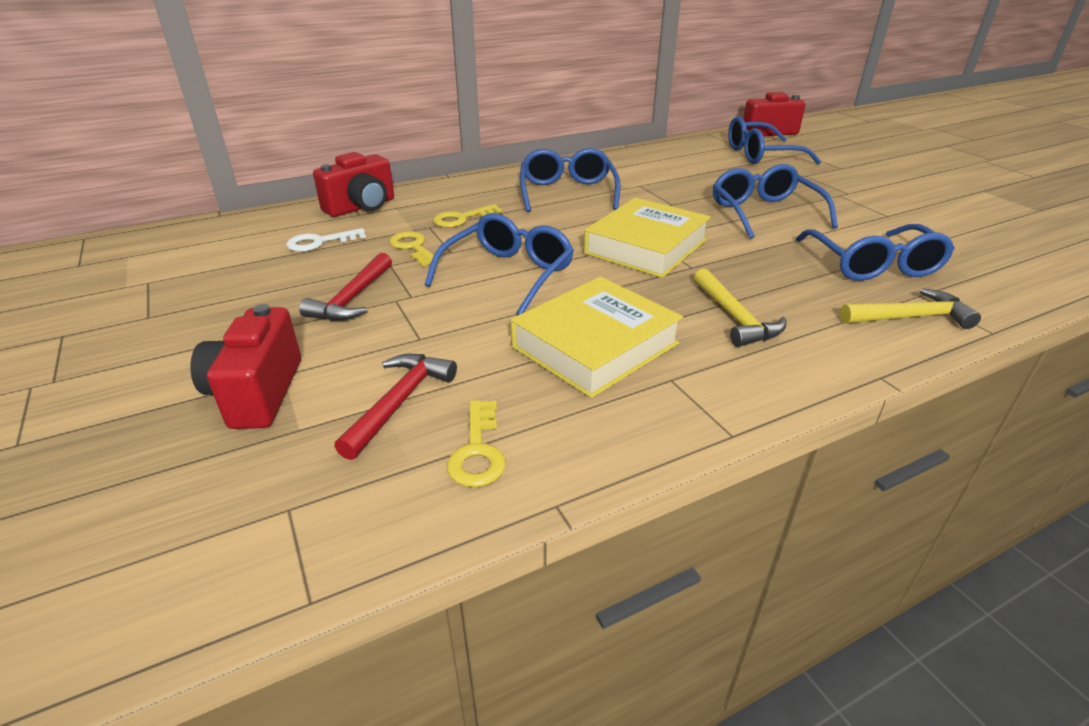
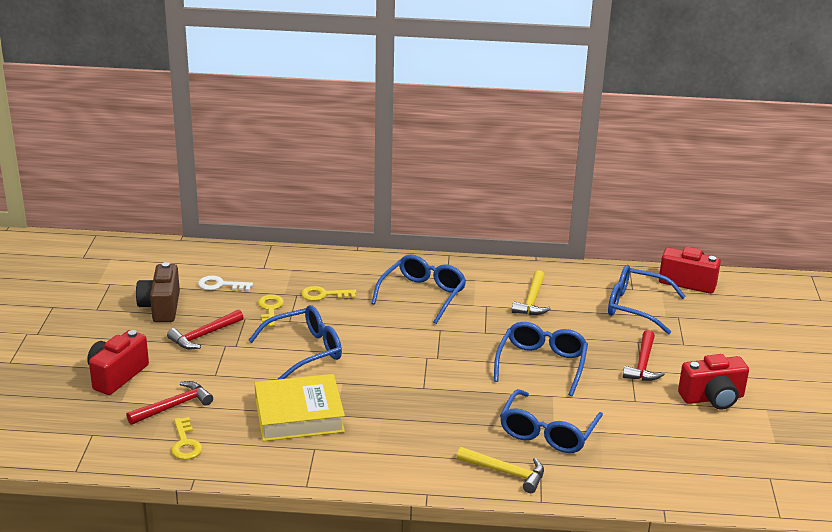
camera: 30 degrees right, 5 degrees down
red camera [313,152,394,217] -> red camera moved to [678,354,749,409]
yellow key [447,400,506,487] -> yellow key turned 45 degrees counterclockwise [171,417,202,460]
yellow book [584,197,711,278] -> none
yellow hammer [694,269,786,347] -> yellow hammer moved to [512,270,551,315]
none -> brown camera [136,262,180,322]
none -> red hammer [623,330,665,381]

